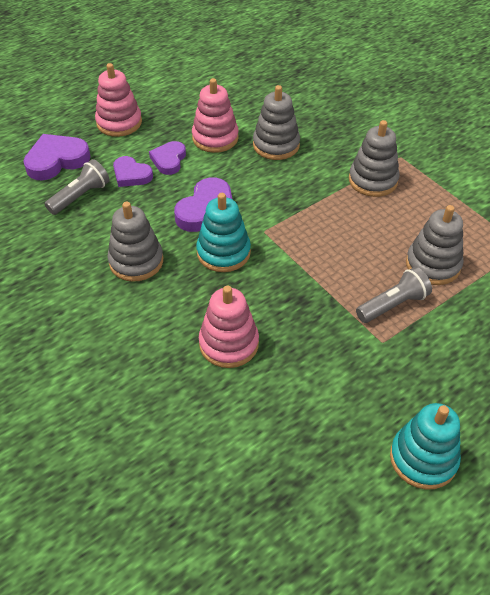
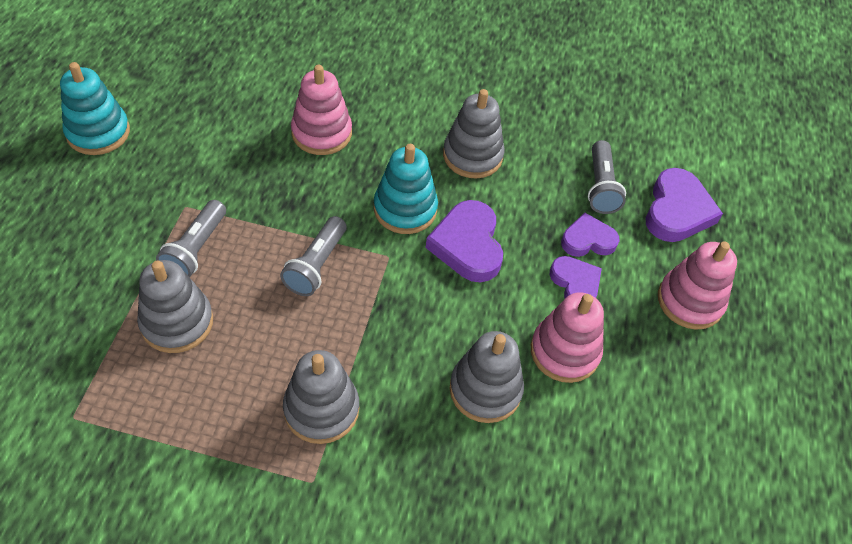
camera: 135 degrees right, 5 degrees up
none -> grey flashlight [280,216,347,296]

